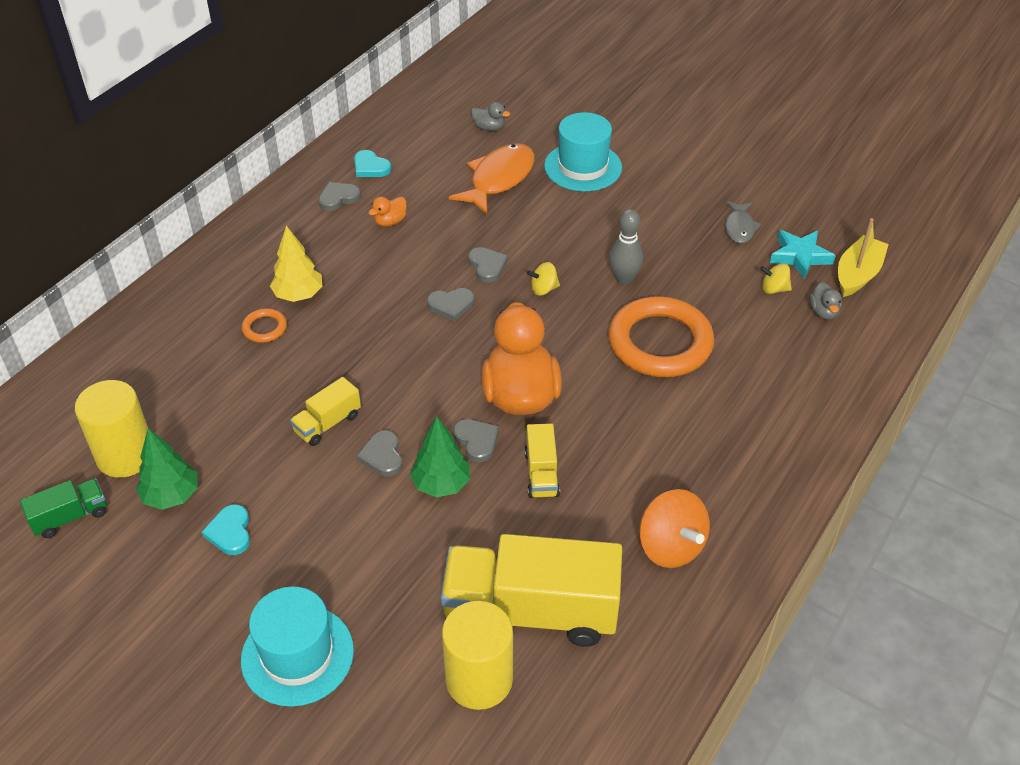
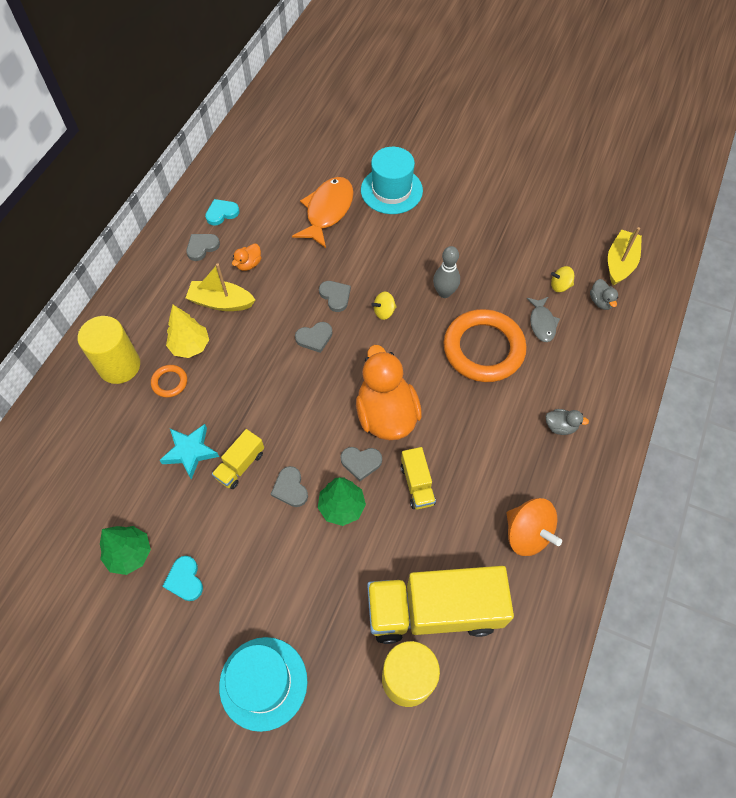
camera: 10 degrees left, 15 degrees up
green truck [20,478,107,538] -> none
yellow cylinder [75,380,148,478] -> yellow cylinder moved to [78,316,140,384]
turquoise heart [354,150,391,177] -> turquoise heart turned 120 degrees clockwise [205,199,240,226]
grey heart [453,419,499,462] -> grey heart turned 135 degrees clockwise [340,447,382,481]
grey duck [471,102,510,131] -> grey duck moved to [546,409,589,435]
grey fish [725,201,761,244] -> grey fish moved to [527,297,560,342]
turquoise star [770,230,836,279] -> turquoise star moved to [159,424,219,480]
none -> yellow boat [186,263,255,311]

